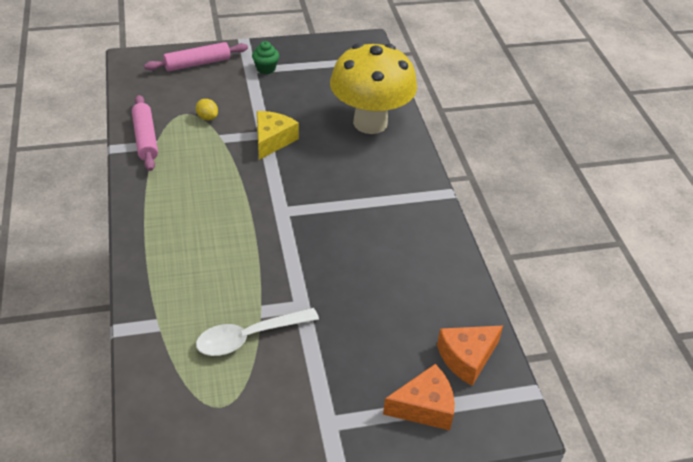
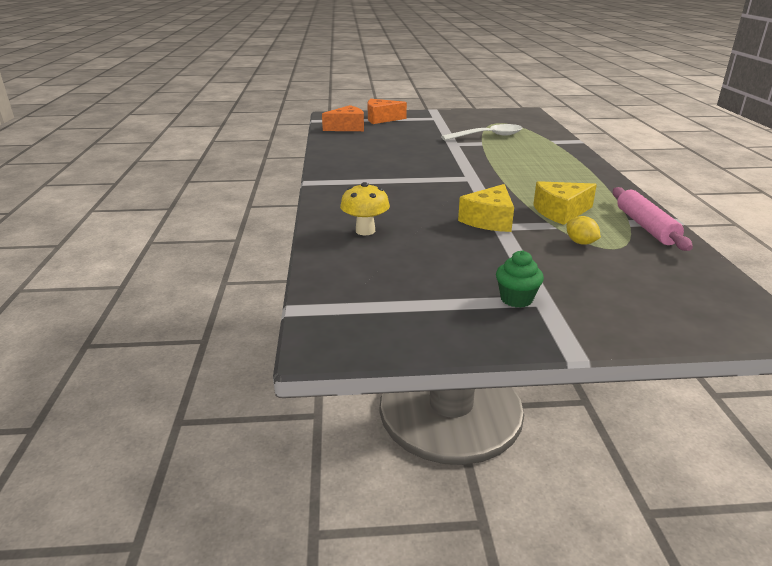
camera: 170 degrees left, 15 degrees down
pink rolling pin [144,42,248,71] -> none
yellow mushroom [330,43,417,134] -> yellow mushroom [340,182,390,235], size x0.44
none -> yellow cheese [533,181,597,225]

